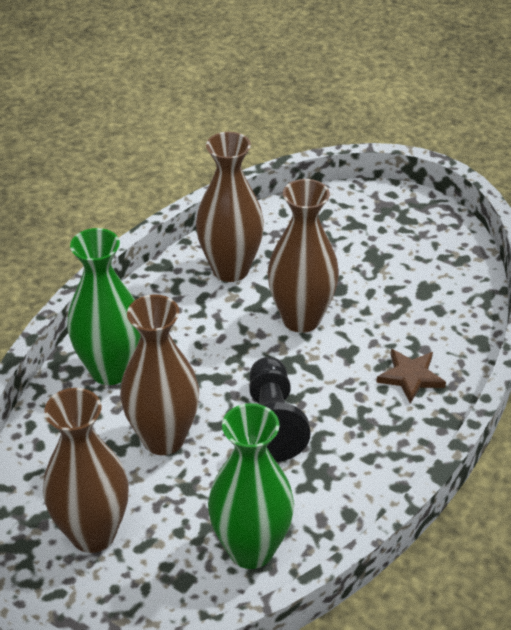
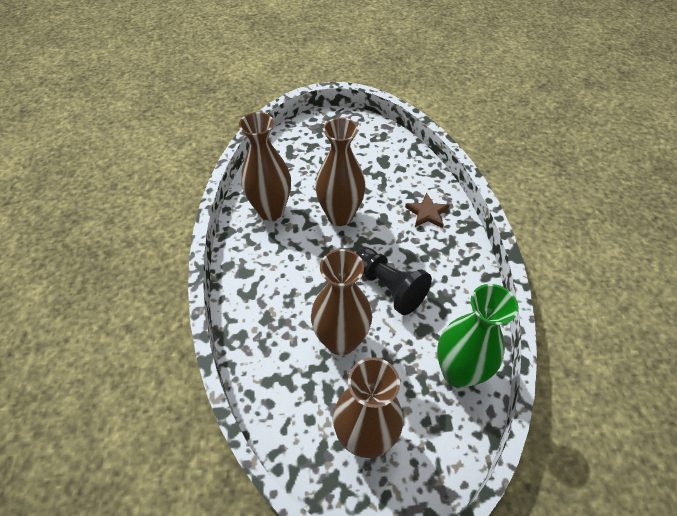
camera: 40 degrees left, 10 degrees up
green vase [67,228,141,385] -> none

